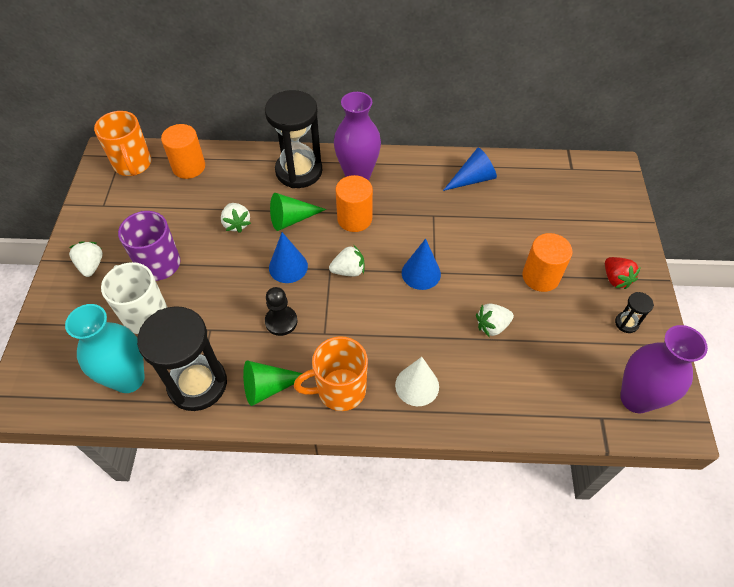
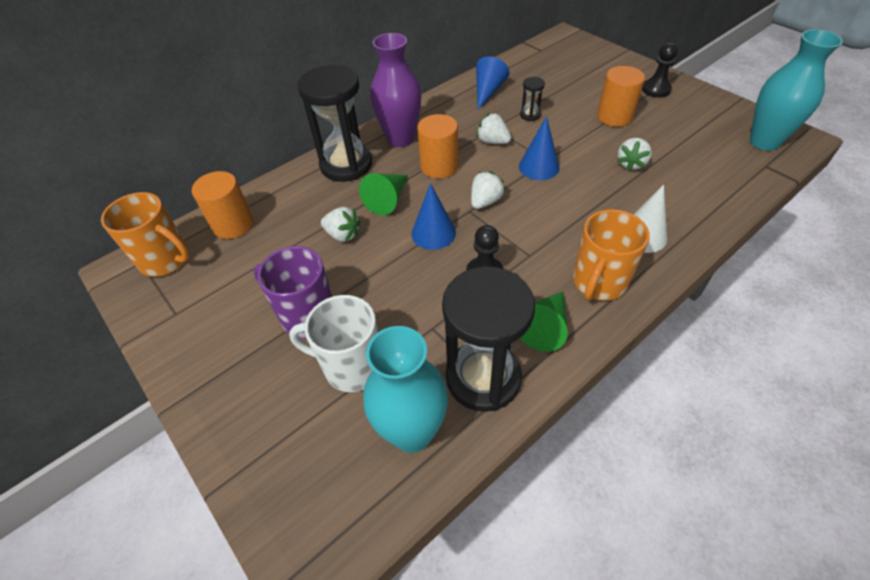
camera: 40 degrees left, 5 degrees down
white strawberry [69,241,103,277] -> white strawberry moved to [476,113,511,144]
red strawberry [605,257,641,289] -> black pawn [642,42,678,98]
black hourglass [615,292,654,333] -> black hourglass moved to [520,77,545,121]
purple vase [620,325,708,413] -> turquoise vase [750,29,843,151]

